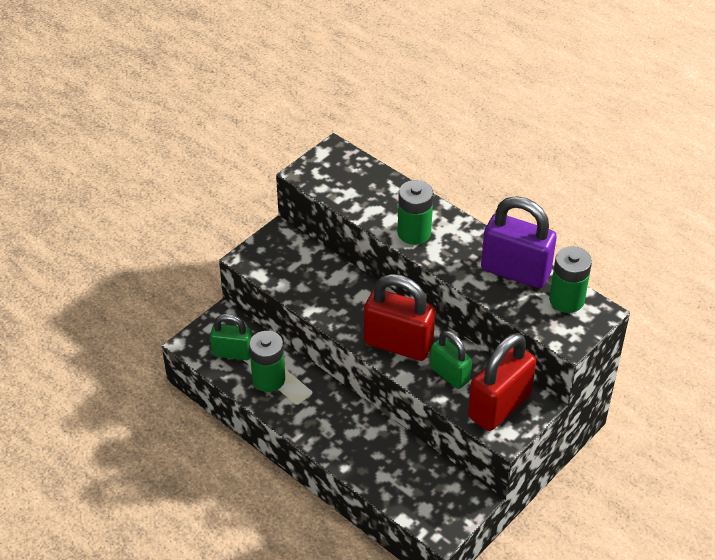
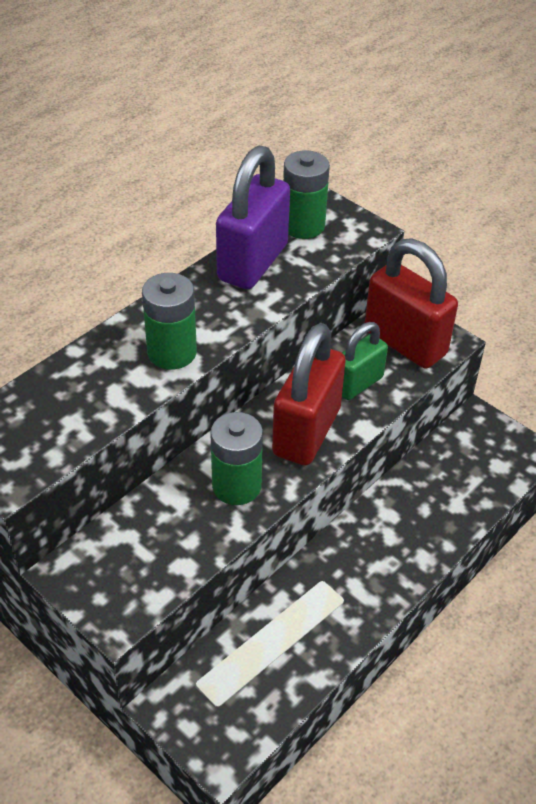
camera: 90 degrees left, 0 degrees up
green padlock [210,314,252,360] -> none
green battery [249,331,285,392] -> green battery moved to [210,412,263,505]

